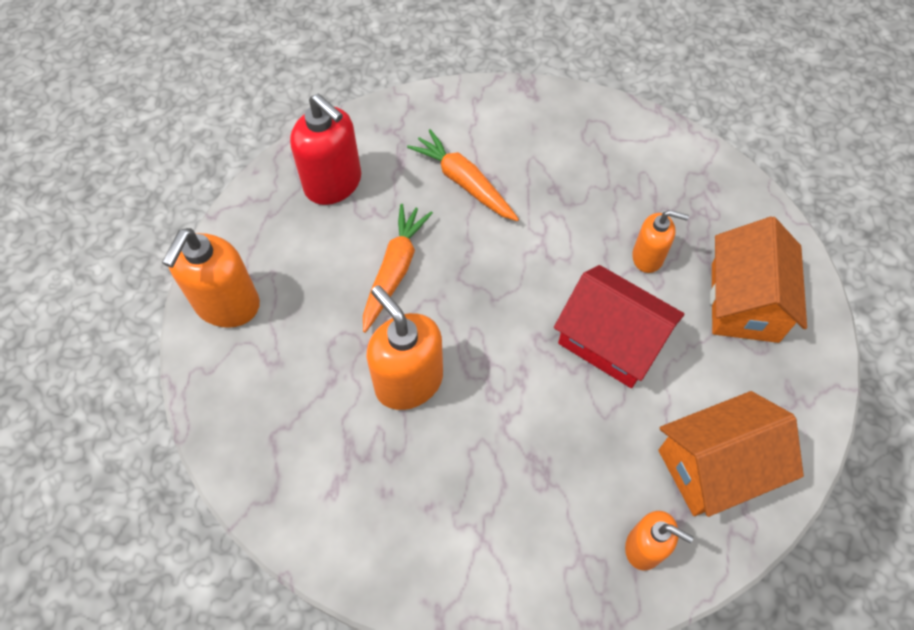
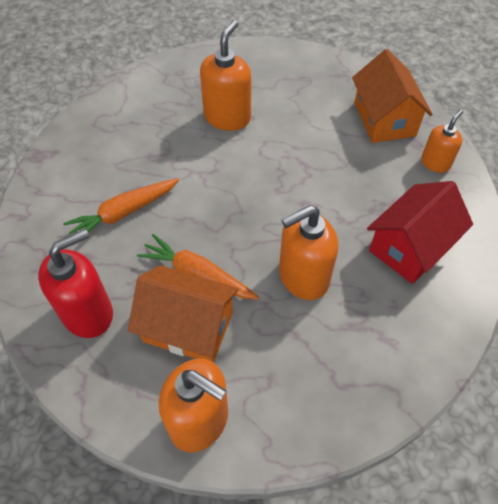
camera: 80 degrees left, 5 degrees down
red house [554,265,684,388] -> red house moved to [367,181,473,284]
orange soap dispenser [632,210,689,273] -> orange soap dispenser [200,20,251,131], size x1.67
orange house [710,216,807,343] -> orange house moved to [128,265,239,363]

